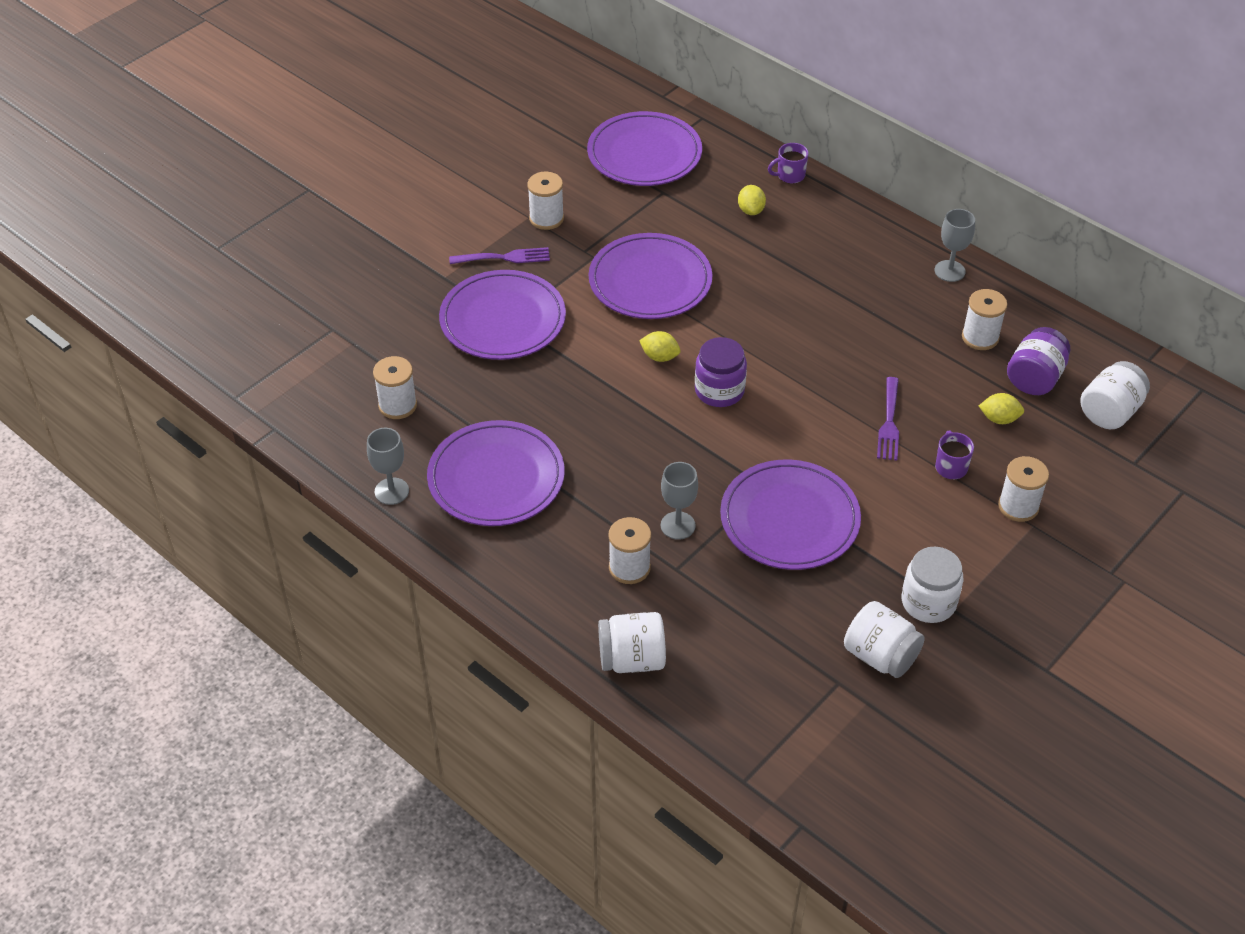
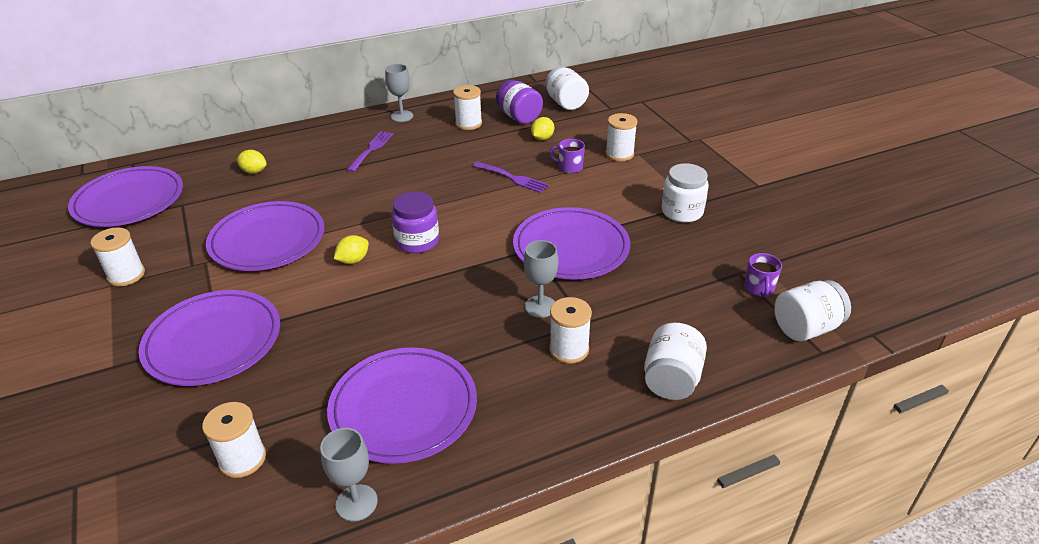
camera: 65 degrees left, 10 degrees down
purple fork [449,247,550,264] -> purple fork moved to [347,131,394,172]
purple mug [768,143,809,184] -> purple mug moved to [744,253,782,298]
white jar [844,601,925,678] -> white jar moved to [774,280,851,341]

